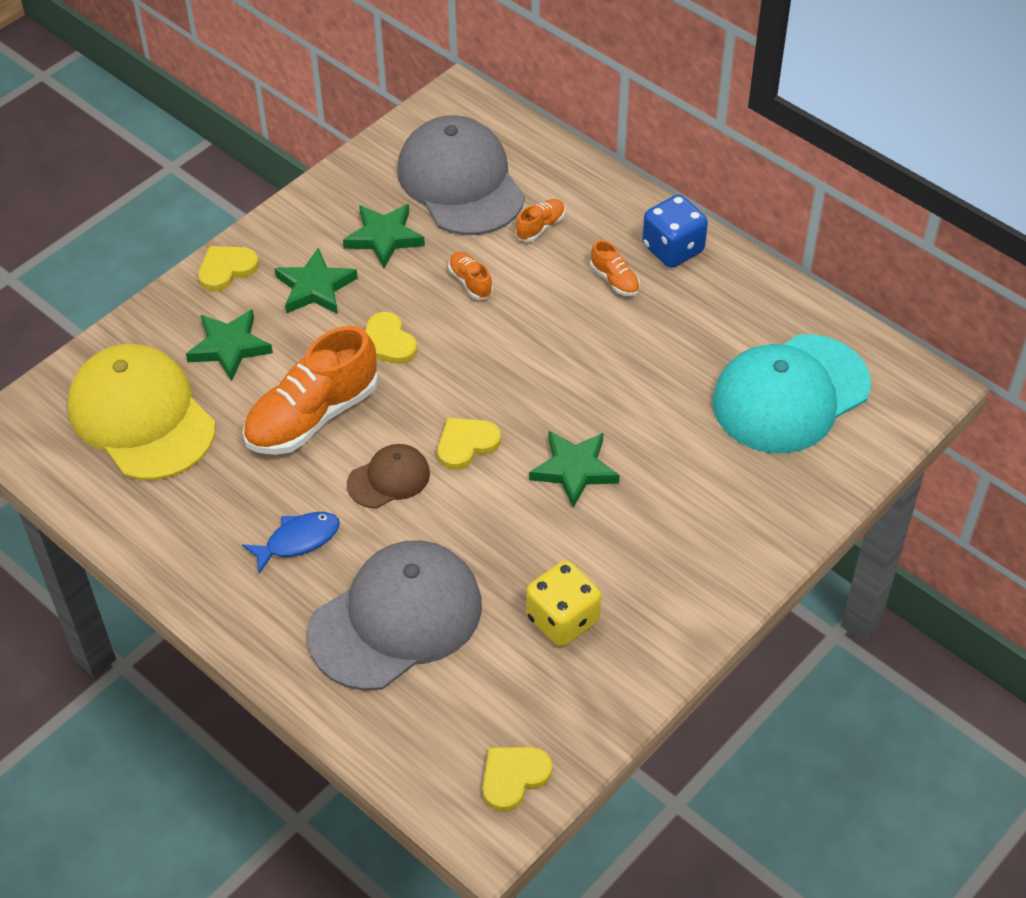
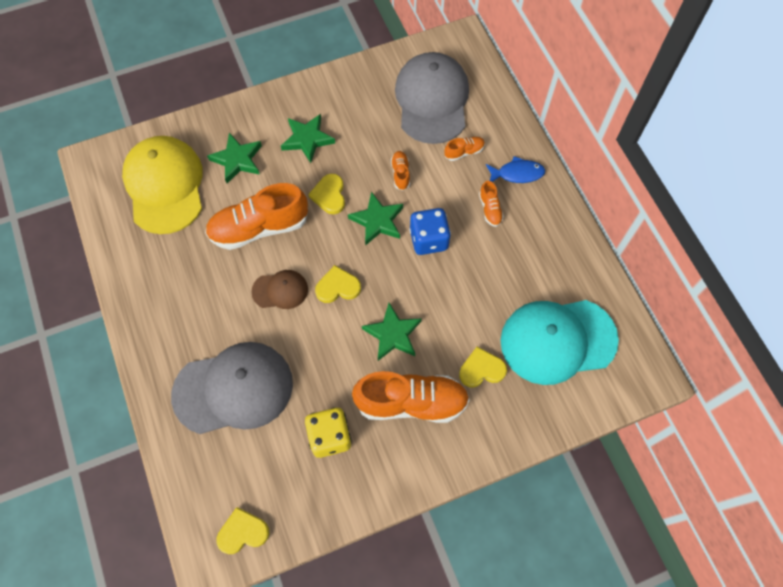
camera: 25 degrees right, 15 degrees up
yellow heart [198,246,259,292] -> yellow heart moved to [459,347,507,387]
blue fish [242,512,340,574] -> blue fish moved to [486,156,545,183]
green star [343,204,425,268] -> green star moved to [348,192,403,246]
blue dice [642,195,708,268] -> blue dice moved to [409,208,451,255]
none -> orange shoe [352,371,470,423]

